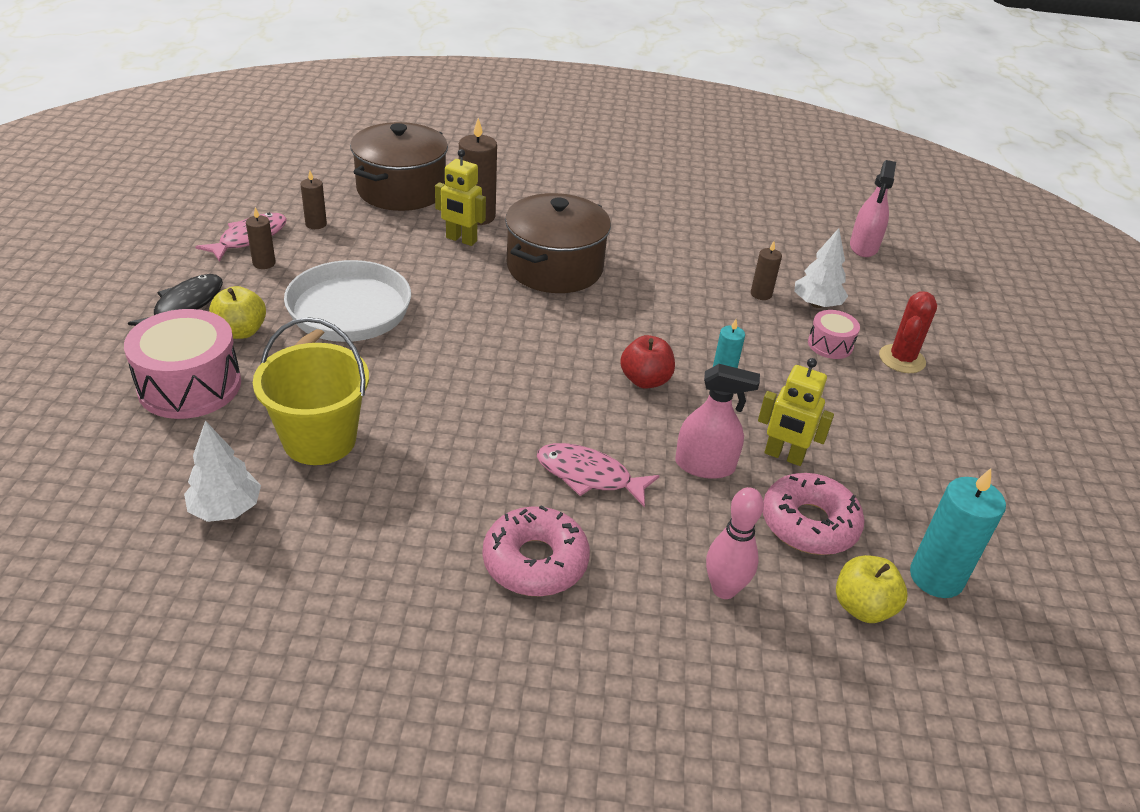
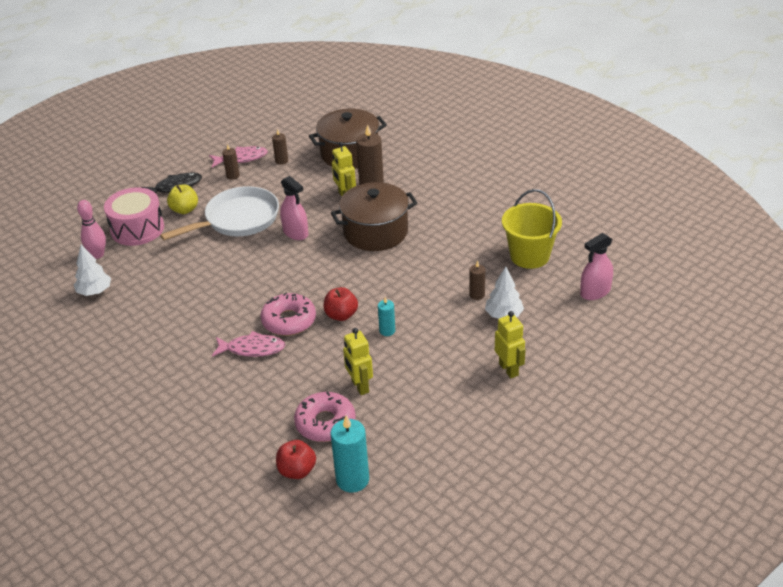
camera: 45 degrees right, 0 degrees up
yellow bucket [253,317,369,465] -> yellow bucket moved to [502,189,562,269]
pink donut [483,505,590,596] -> pink donut moved to [260,292,316,336]
pink fish [537,443,660,508] -> pink fish turned 120 degrees clockwise [212,331,285,357]
pink spray bottle [675,364,760,479] -> pink spray bottle moved to [280,176,308,240]
pink bowling pin [706,487,764,599] -> pink bowling pin moved to [77,200,106,259]
pink drum [808,310,860,359] -> none
yellow apple [836,555,907,623] -> red apple [276,440,316,479]
red cactus [879,291,937,373] -> yellow robot [495,311,525,378]

